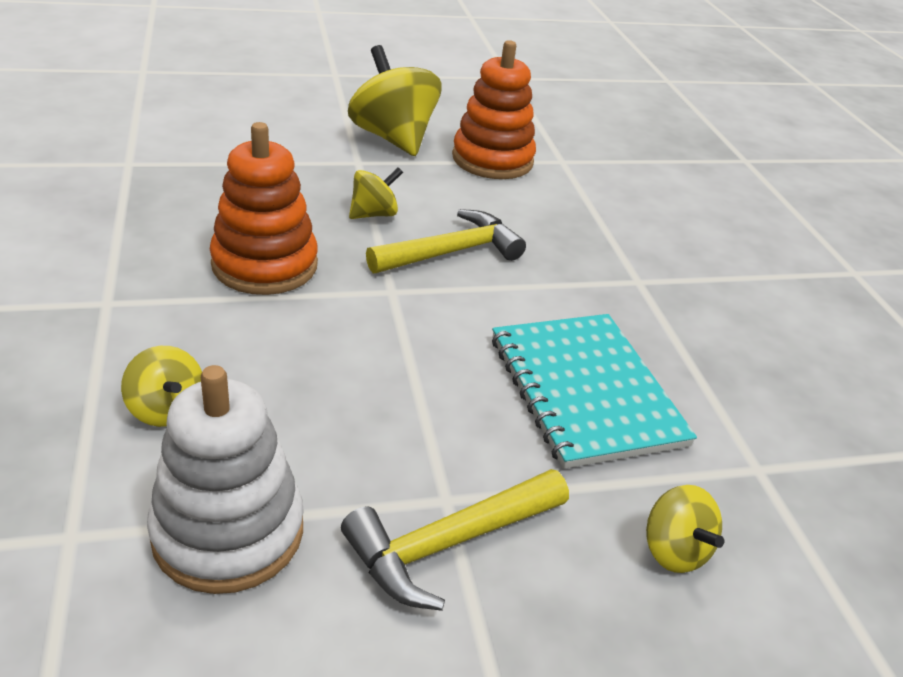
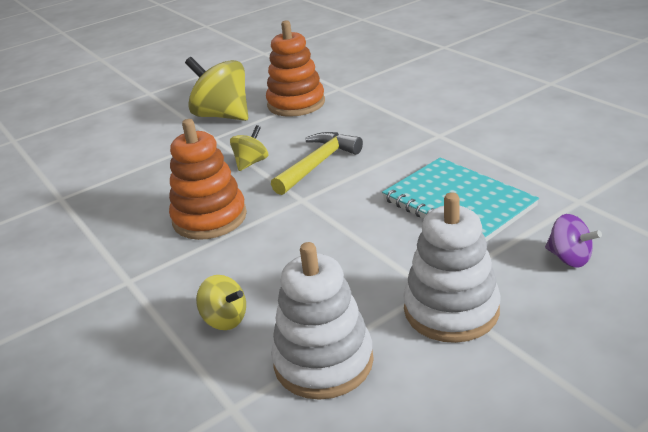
camera: 15 degrees left, 5 degrees down
yellow hammer [341,469,569,611] -> white stacking toy [403,192,501,343]
yellow spinning top [646,485,724,573] -> purple spinning top [545,214,602,267]

